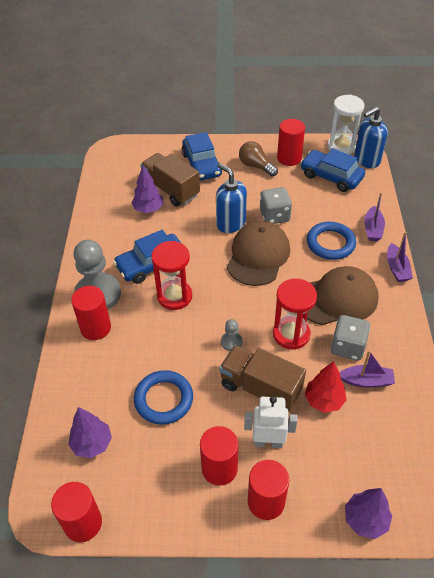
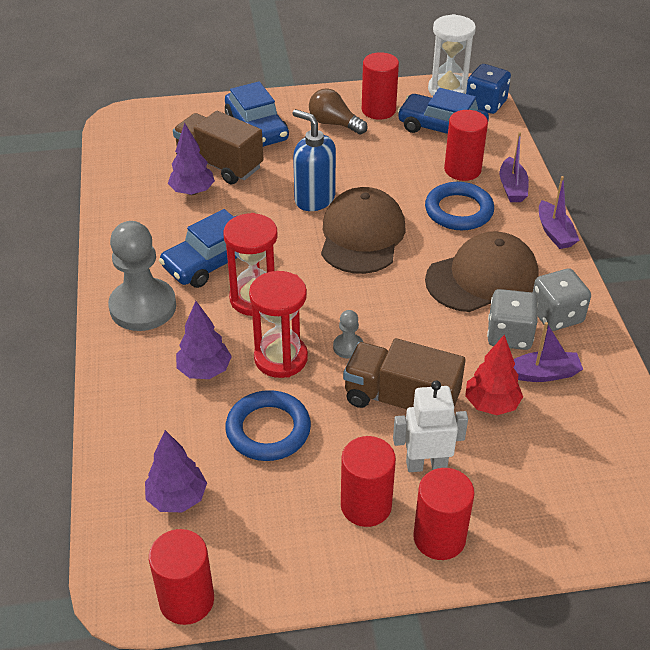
camera: 10 degrees left, 5 degrees down
red cylinder [71,286,111,340] -> red cylinder moved to [444,110,488,181]
grey dice [260,187,292,224] -> grey dice moved to [533,269,591,331]
red hourglass [273,278,317,350] -> red hourglass moved to [249,271,308,378]
purple tree [345,488,392,539] -> purple tree moved to [176,301,232,379]
blue soap dispenser [354,107,388,168] -> blue dice [466,64,511,114]

